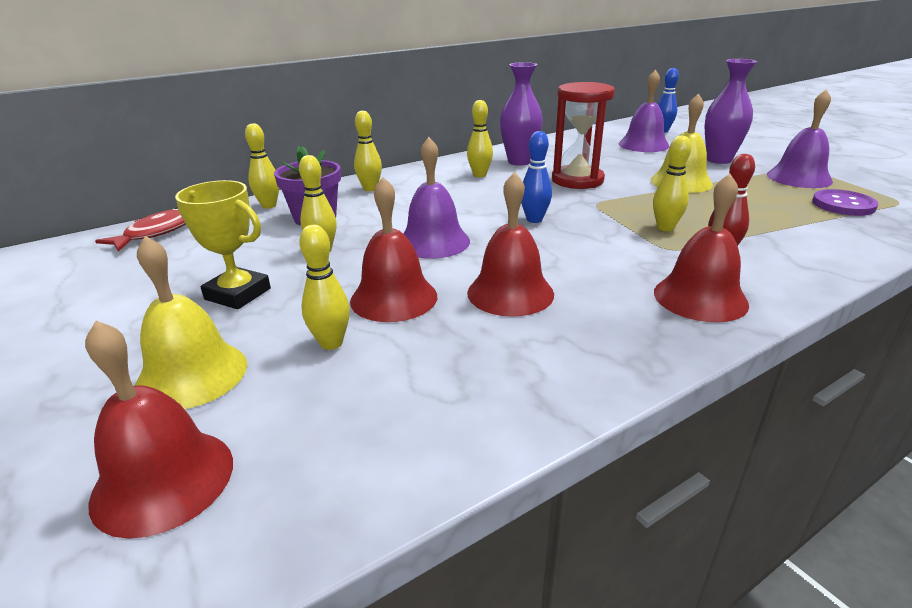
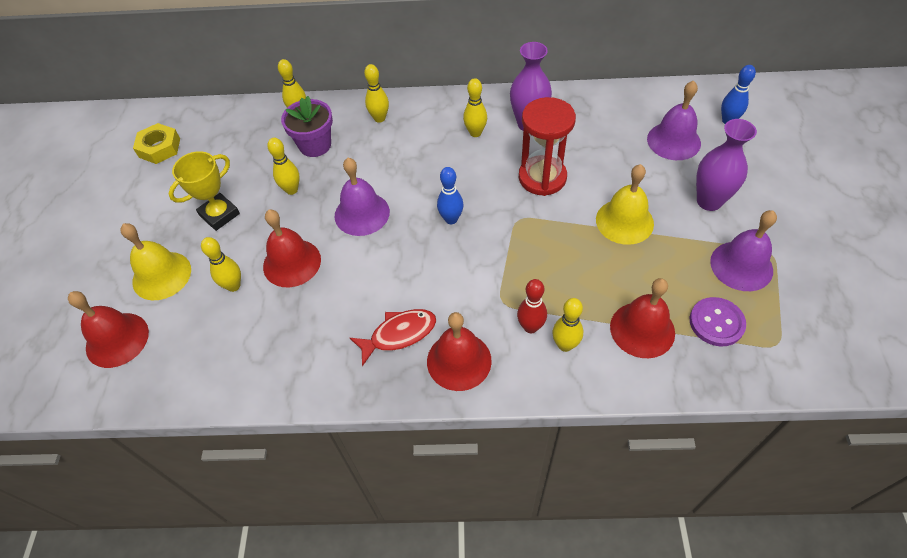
camera: 35 degrees right, 25 degrees up
red fish [95,207,186,252] -> red fish moved to [350,309,436,366]
yellow trophy [175,180,271,309] -> yellow trophy turned 75 degrees clockwise [169,151,240,231]
red bell [467,172,554,317] -> red bell moved to [610,278,675,358]
yellow bowling pin [653,135,691,231] -> yellow bowling pin moved to [552,298,583,352]
none -> yellow nut [133,123,180,164]

